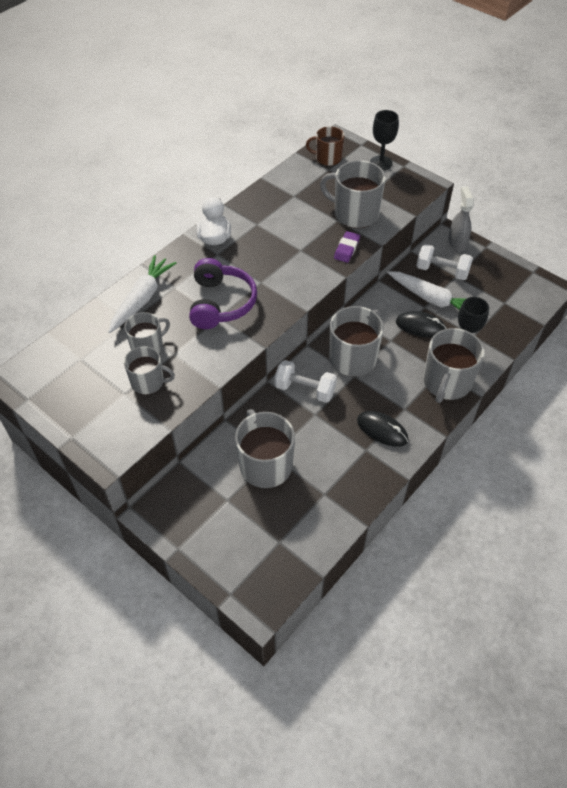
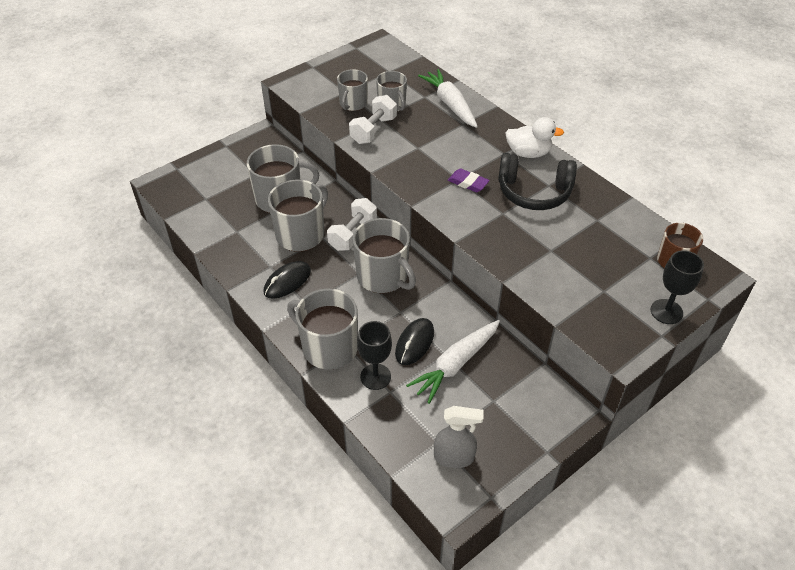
camera: 100 degrees right, 5 degrees down
white carrot [108,255,176,333] -> white carrot turned 150 degrees counterclockwise [418,69,478,128]
purple headphones [189,258,257,329] -> none
grey mug [320,160,386,228] -> grey mug moved to [268,179,328,252]
purple eraser [334,231,360,263] -> purple eraser moved to [448,168,490,192]
white dumbbell [416,244,473,280] -> white dumbbell moved to [349,95,397,144]
grey spray bottle [448,187,474,252] -> grey spray bottle moved to [434,406,484,468]
none -> black headphones [498,153,577,210]

